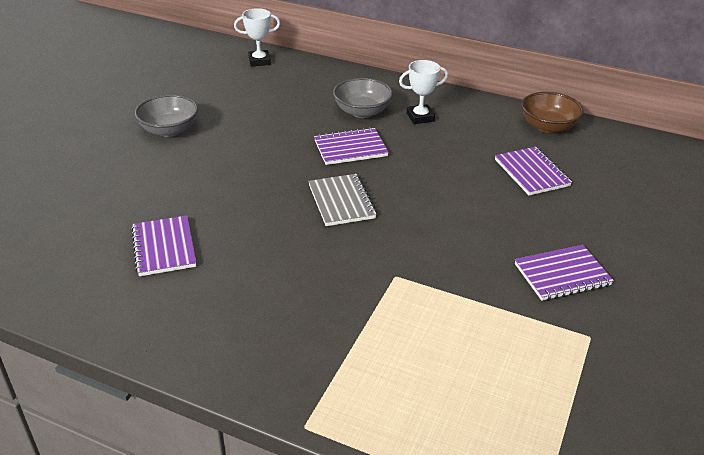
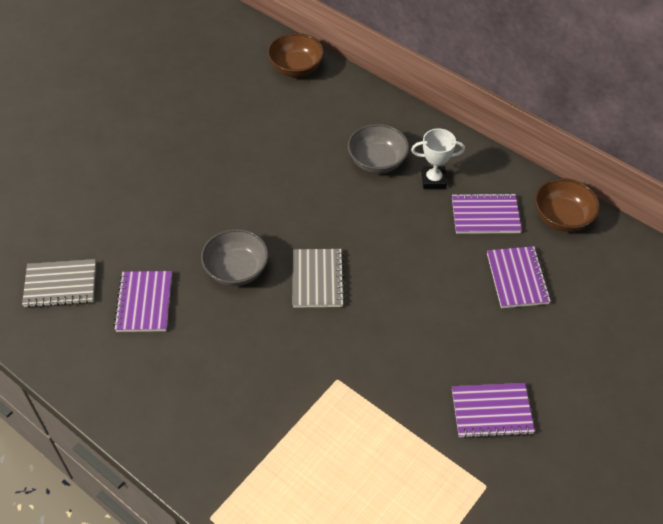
camera: 15 degrees right, 15 degrees up
grey bowl [134,94,198,137] -> grey bowl moved to [201,229,269,286]
white trophy [234,8,280,66] -> brown bowl [267,33,324,77]
purple notebook [314,127,389,165] -> purple notebook moved to [452,193,522,234]
none -> grey notebook [22,259,96,308]

